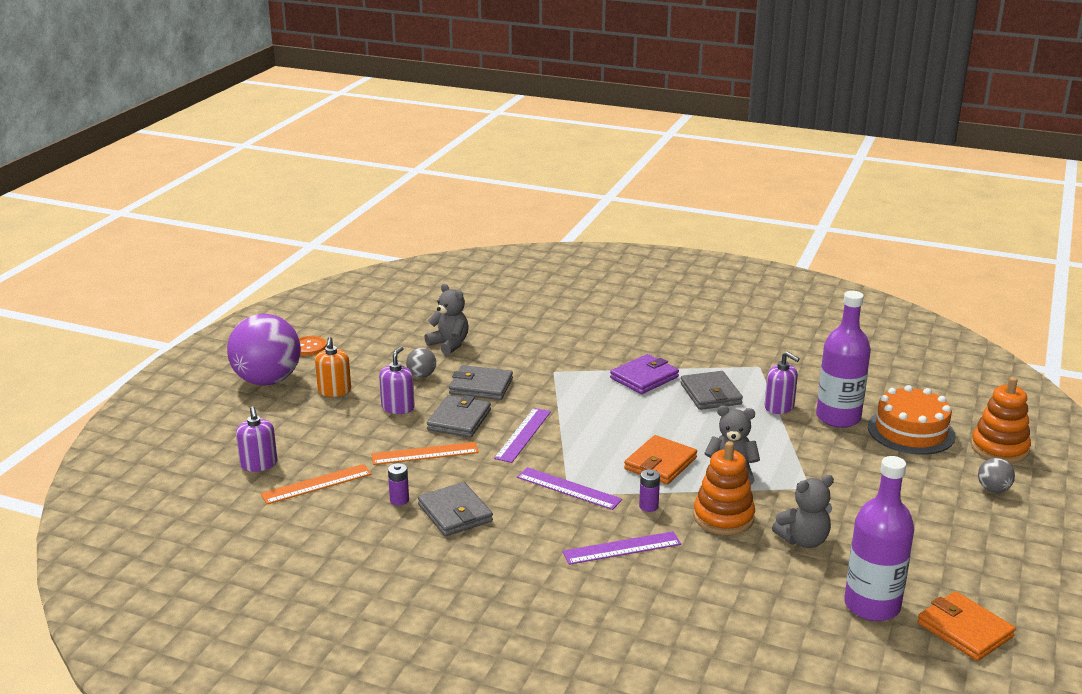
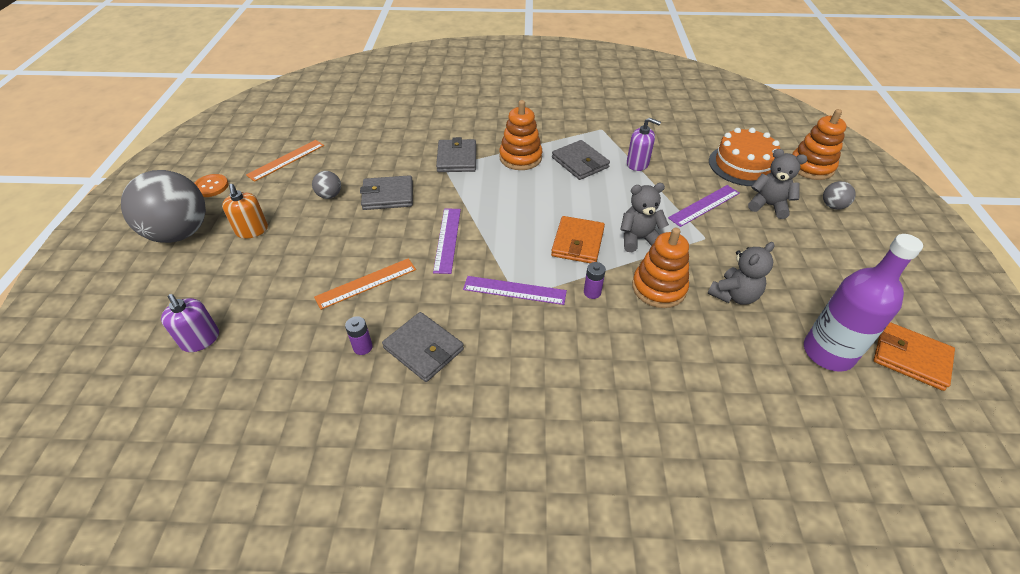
camera: 20 degrees left, 20 degrees up
purple ball [227,314,301,386] -> grey ball [121,170,206,243]
orange ruler [260,464,371,504] -> orange ruler moved to [246,140,324,182]
purple soap dispenser [379,346,415,414] -> none
grey teddy bear [424,284,468,355] -> grey teddy bear moved to [748,149,807,219]
grey wallet [427,395,491,437] -> grey wallet moved to [436,137,476,172]
purple ruler [562,531,681,565] -> purple ruler moved to [668,185,740,227]
purple wallet [610,354,679,394] -> orange stacking toy [499,100,542,170]
purple bottle [816,291,871,428] -> none

